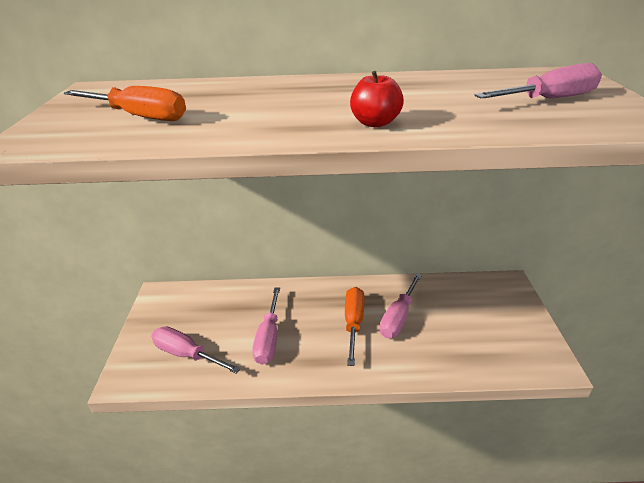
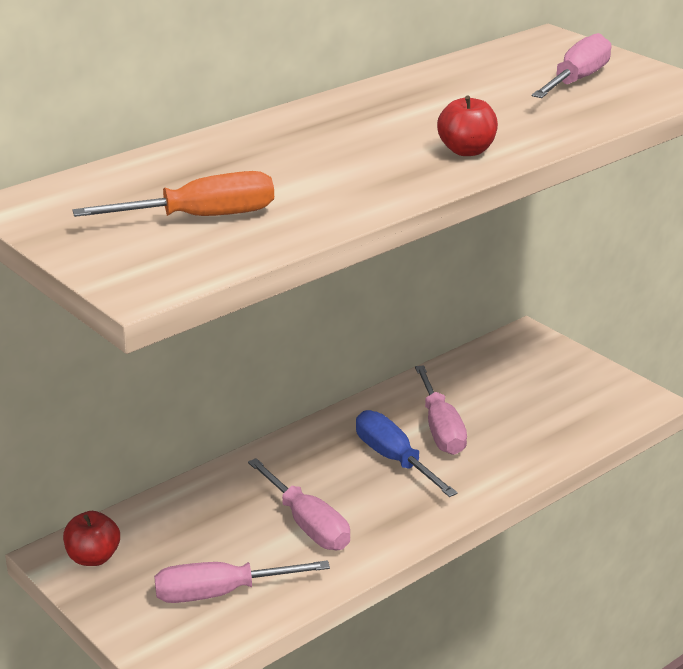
camera: 40 degrees left, 5 degrees down
orange screwdriver [345,287,365,366] -> blue screwdriver [356,410,458,497]
none -> red apple [63,511,120,566]

